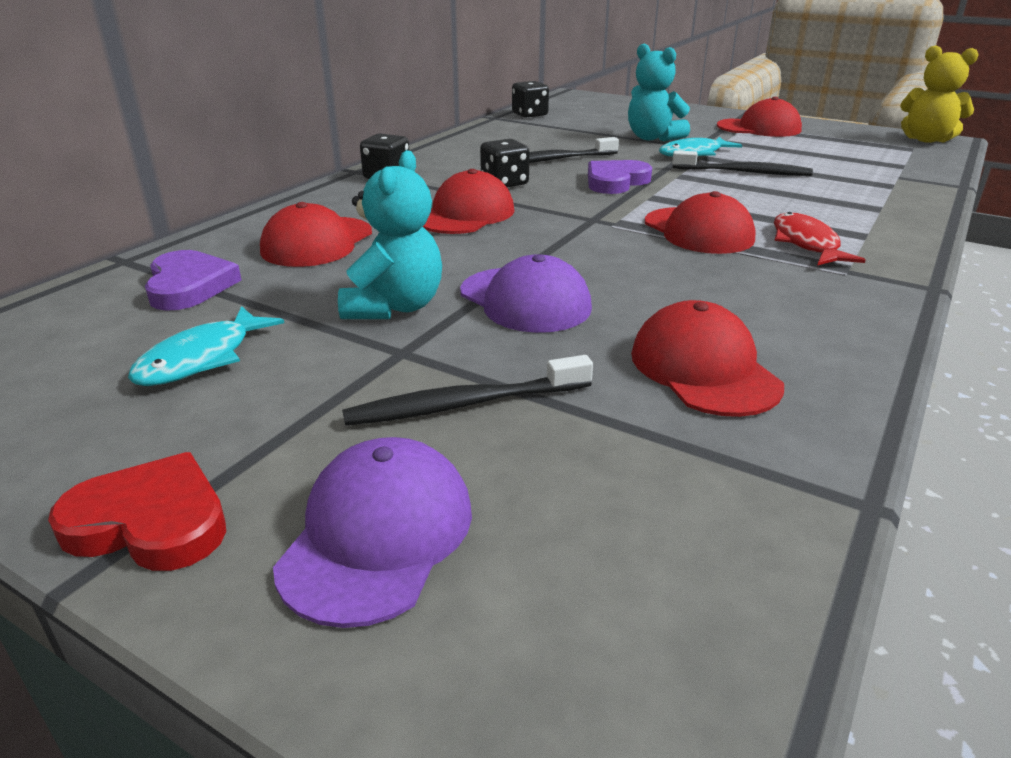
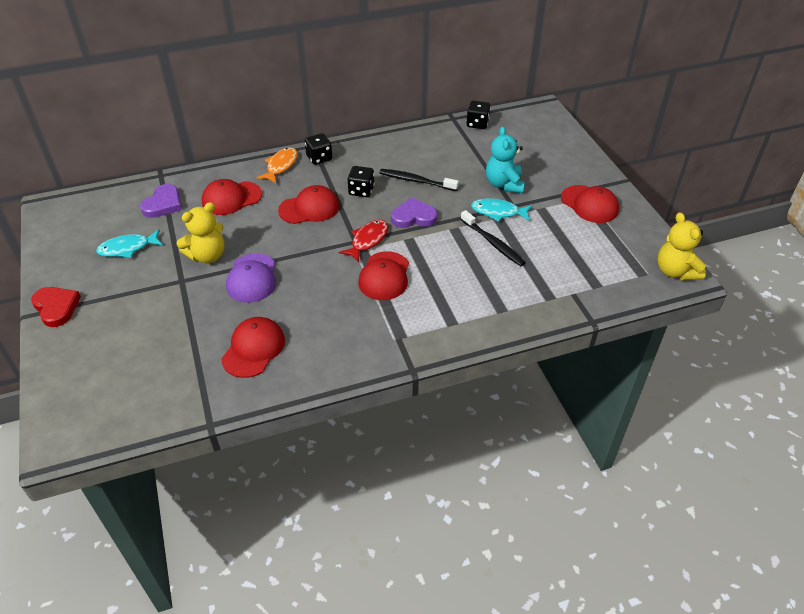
camera: 40 degrees right, 15 degrees up
purple cap [273,437,472,628] -> none
turquoise teddy bear [338,150,442,319] -> yellow teddy bear [177,202,224,263]
black toothbrush [342,355,593,426] -> none
red fish [774,212,866,265] -> red fish moved to [339,220,388,262]
none -> orange fish [257,147,298,183]

